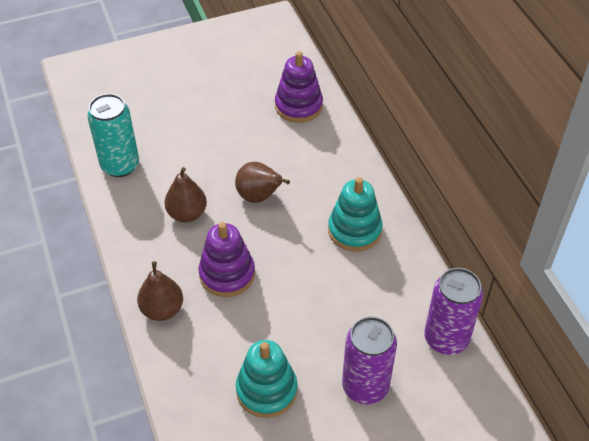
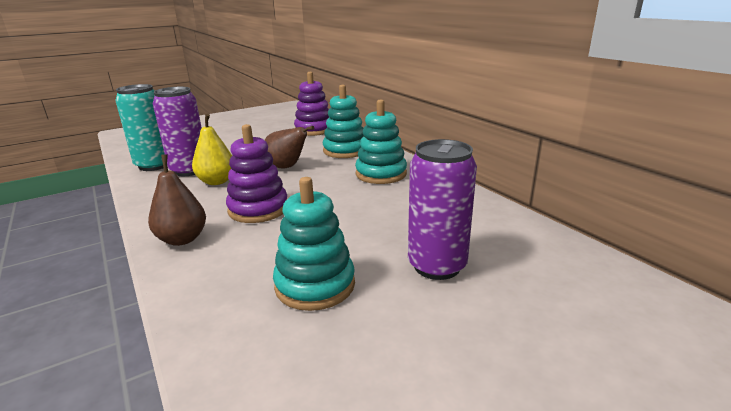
camera: 10 degrees left, 25 degrees down
brown pear [164,167,207,222] -> yellow pear [192,114,232,185]
purple can [424,268,483,355] -> purple can moved to [152,87,202,176]
none -> turquoise stacking toy [323,85,364,158]

